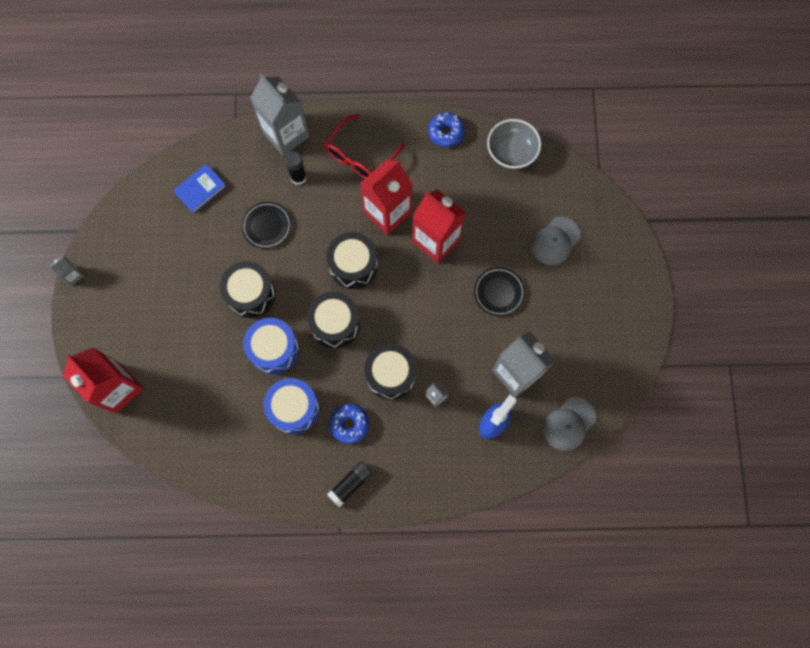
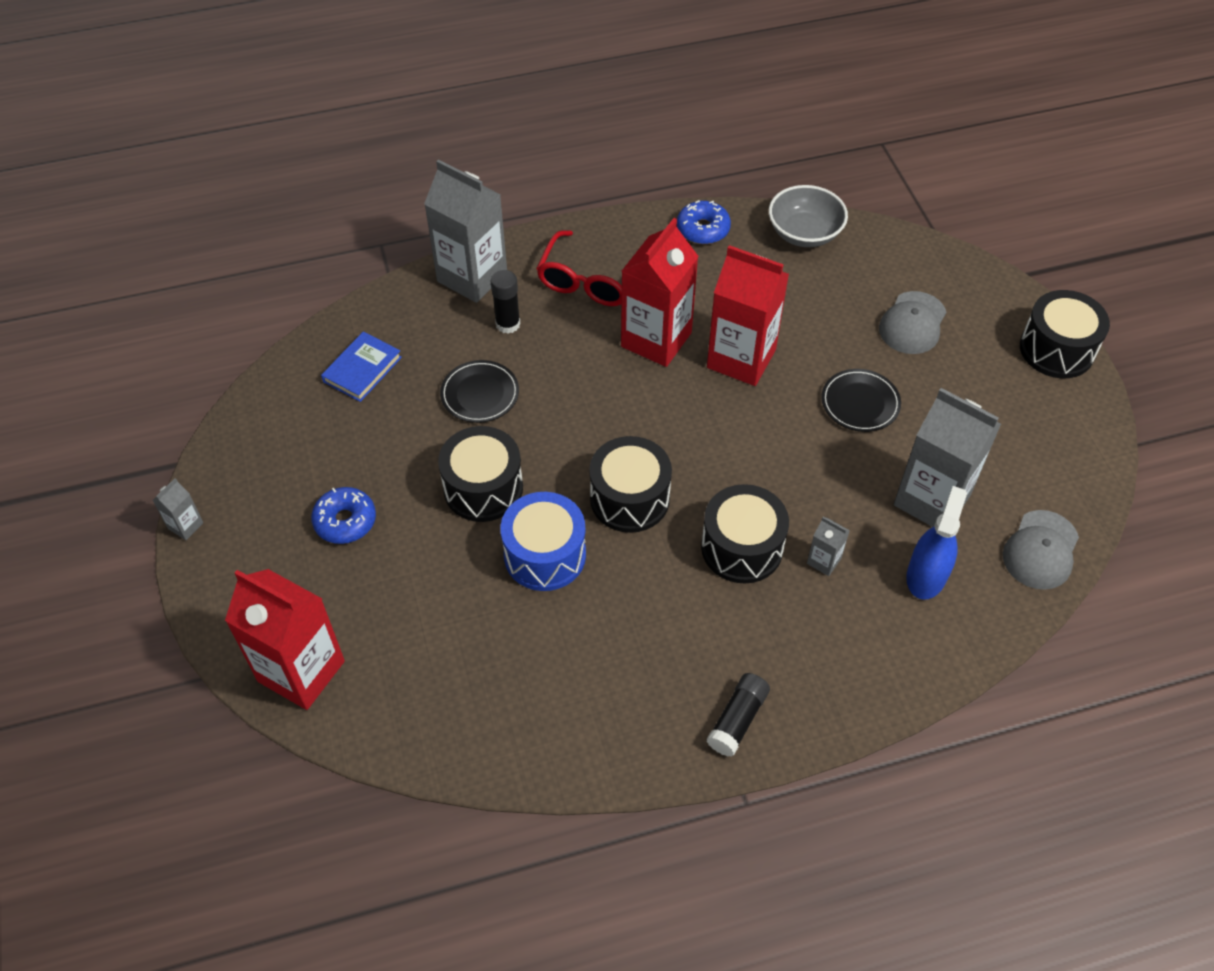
camera: 15 degrees left, 20 degrees down
blue drum [263,378,320,434] -> none
black drum [327,232,378,289] -> black drum moved to [1020,290,1110,378]
blue donut [329,403,369,444] -> blue donut moved to [311,487,376,544]

